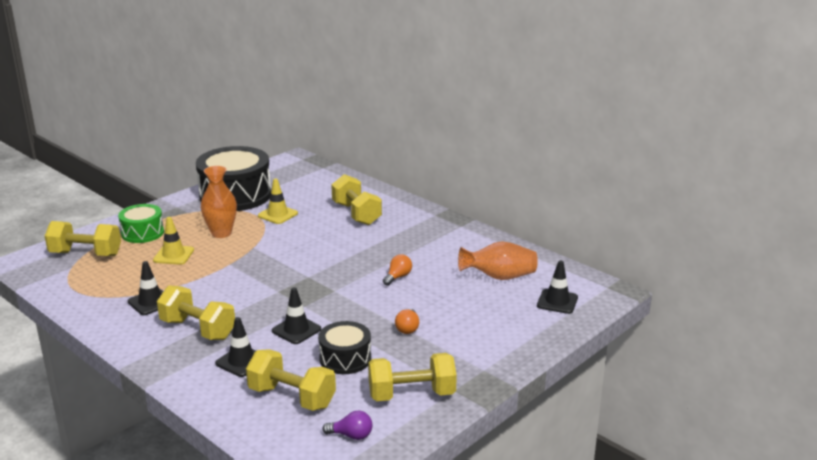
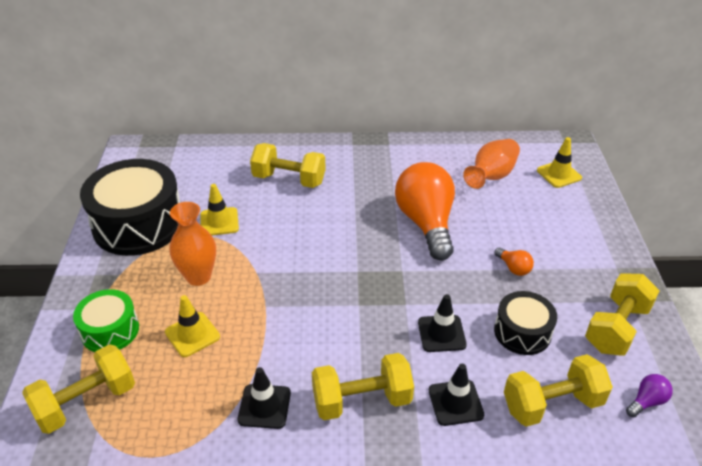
camera: 45 degrees left, 15 degrees up
orange light bulb [383,254,412,286] -> orange light bulb [395,162,455,261], size x2.49
black traffic cone [537,261,578,314] -> yellow traffic cone [537,137,582,188]

